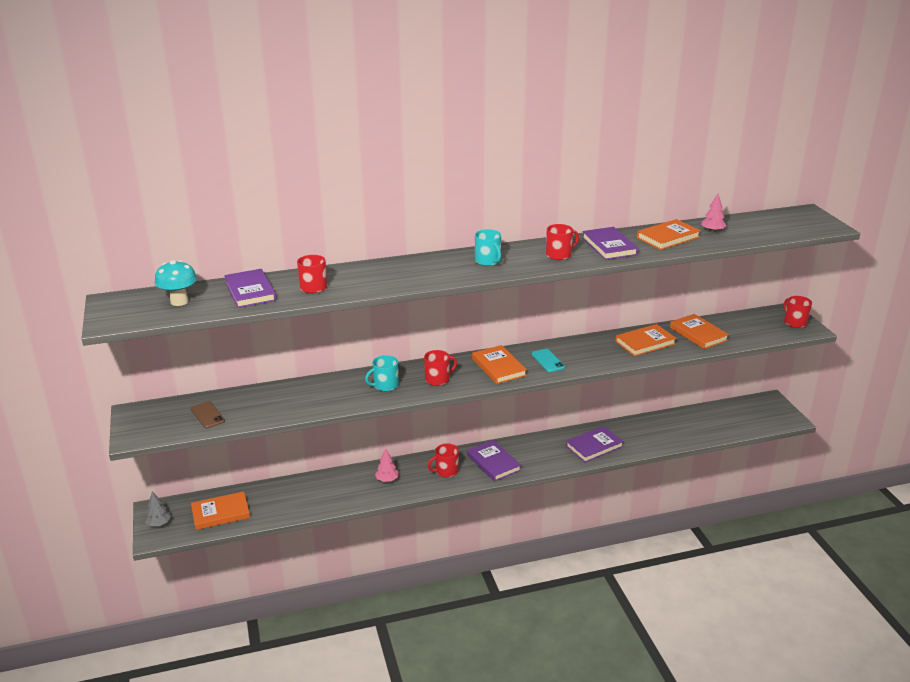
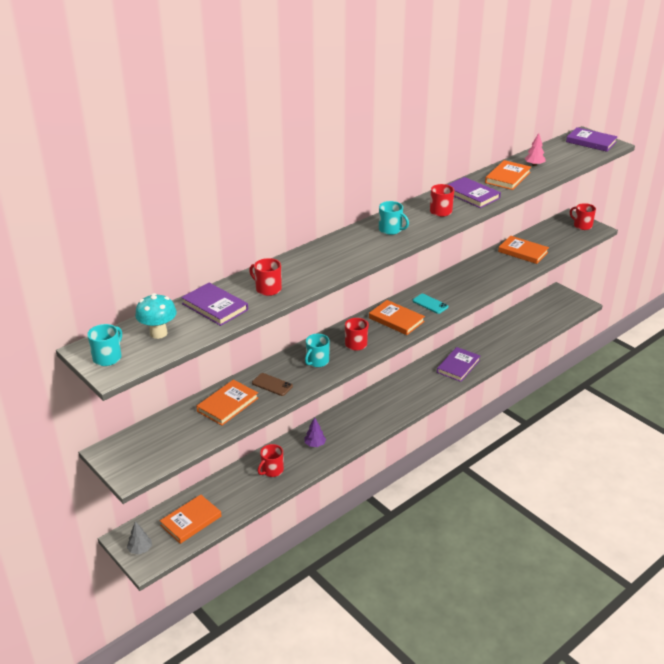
camera: 25 degrees left, 5 degrees up
brown phone [191,401,225,428] -> brown phone moved to [252,373,293,396]
pink tree [375,448,399,482] -> purple tree [304,417,326,447]
red mug [427,443,459,478] -> red mug moved to [258,444,284,477]
purple book [467,440,521,482] -> purple book moved to [566,127,618,152]
orange book [615,324,677,356] -> orange book moved to [196,380,258,425]
none -> turquoise mug [87,324,122,366]

